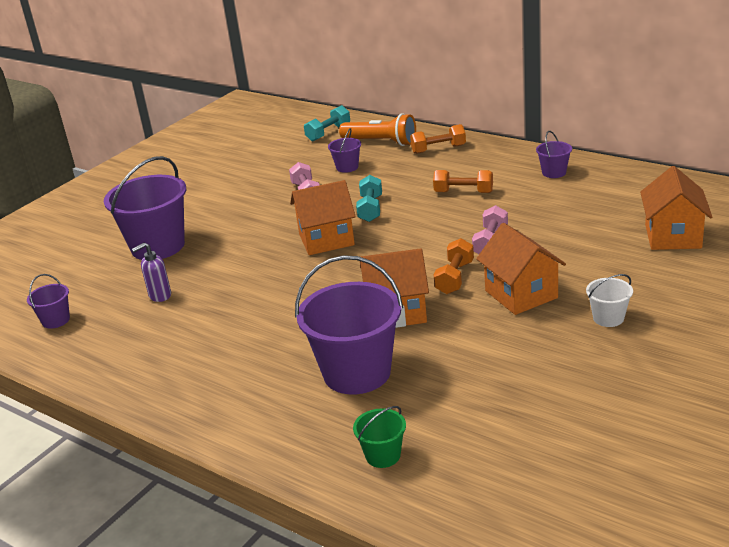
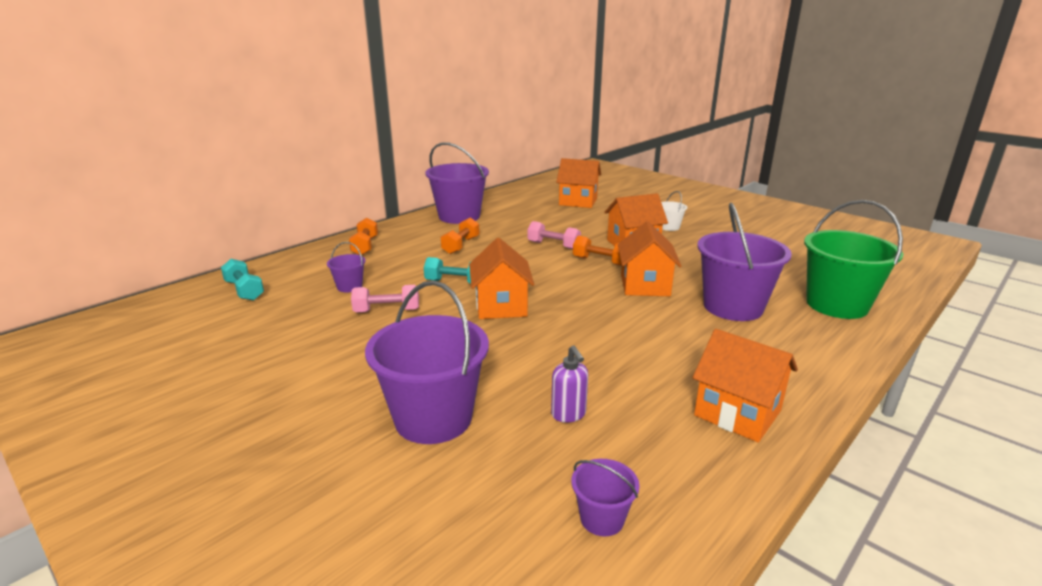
camera: 85 degrees left, 5 degrees down
orange flashlight [339,113,416,146] -> none
green bucket [353,406,406,468] -> green bucket [804,200,903,319], size x2.17
purple bucket [536,131,572,178] -> purple bucket [425,142,489,224], size x2.17
none -> orange house [692,329,798,443]

